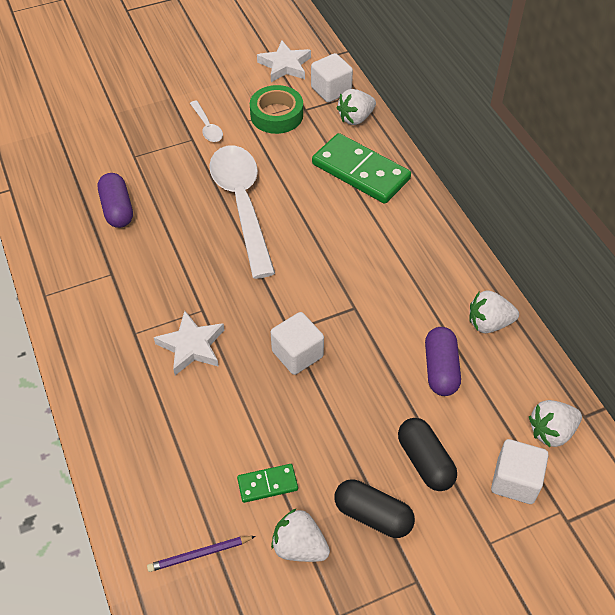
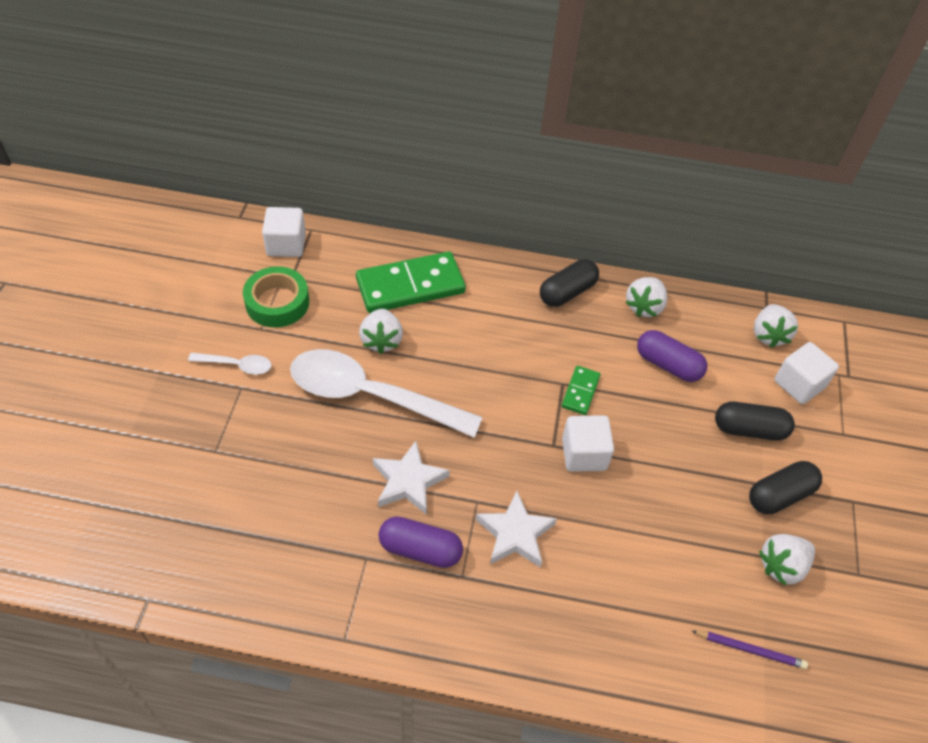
camera: 60 degrees left, 0 degrees up
purple capsule [98,173,133,228] -> purple capsule moved to [379,517,463,568]
purple pencil [147,536,256,572] -> purple pencil turned 90 degrees counterclockwise [692,631,808,669]
green domino [237,464,298,503] -> green domino moved to [562,366,600,415]
white star [257,41,311,82] -> white star moved to [373,441,450,515]
white strawberry [336,89,376,125] -> white strawberry moved to [359,309,403,354]
none -> black capsule [540,259,599,307]

